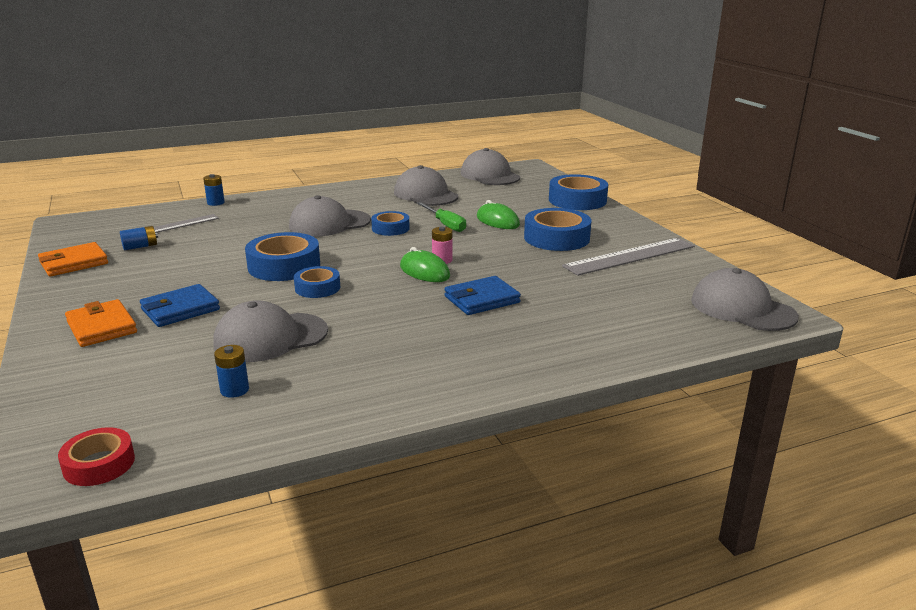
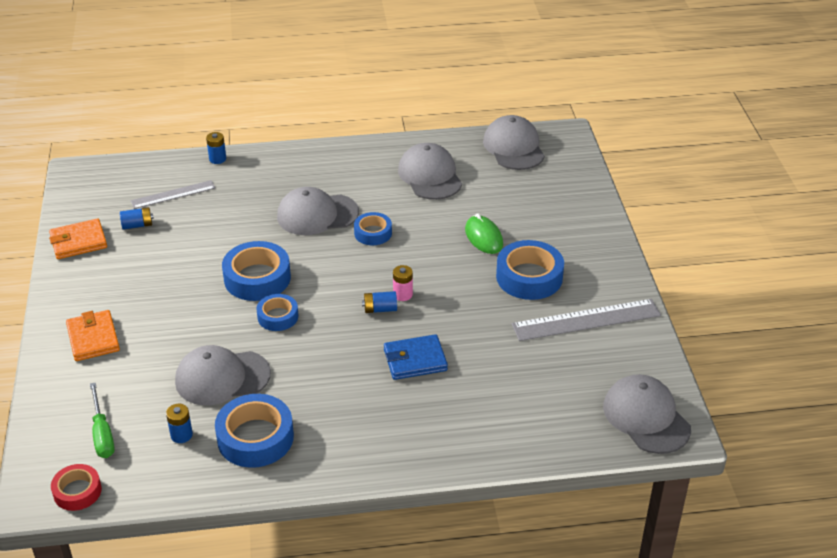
camera: 15 degrees right, 15 degrees up
blue wallet [140,284,220,327] -> none
green mouse [400,247,450,282] -> blue battery [362,291,397,313]
green screwdriver [417,202,466,232] -> green screwdriver moved to [90,383,115,458]
blue tape [549,174,608,210] -> blue tape moved to [215,394,294,468]

